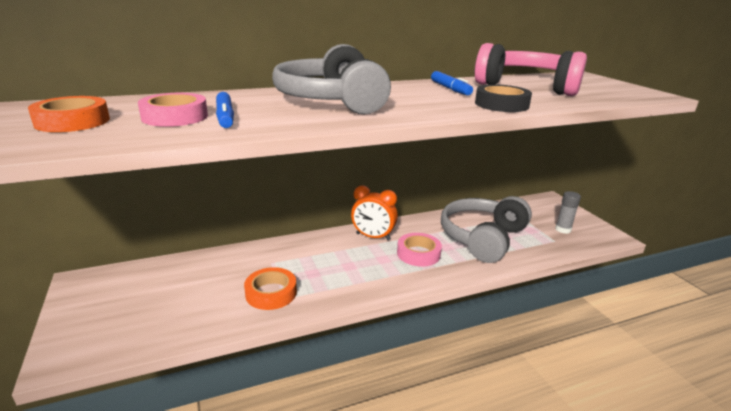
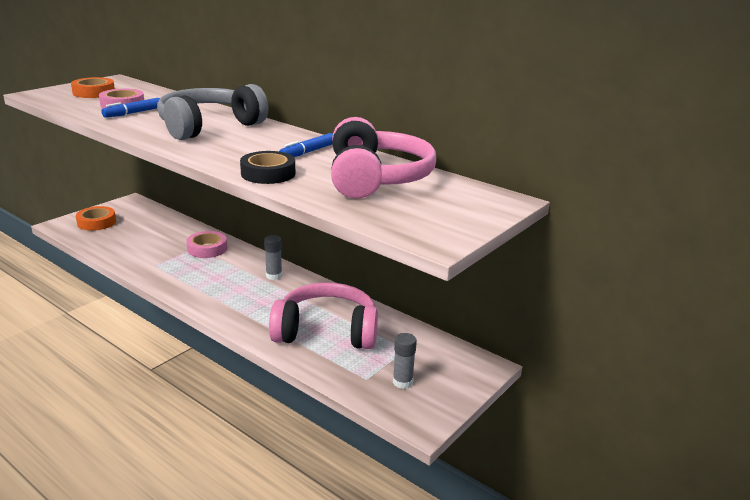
camera: 60 degrees right, 0 degrees up
orange tape [244,267,297,310] -> orange tape moved to [76,206,116,231]
orange clock [351,185,398,240] -> grey glue stick [264,235,282,280]
pink tape [397,233,442,267] -> pink tape moved to [186,231,227,258]
grey headphones [441,196,532,263] -> pink headphones [269,283,378,349]

